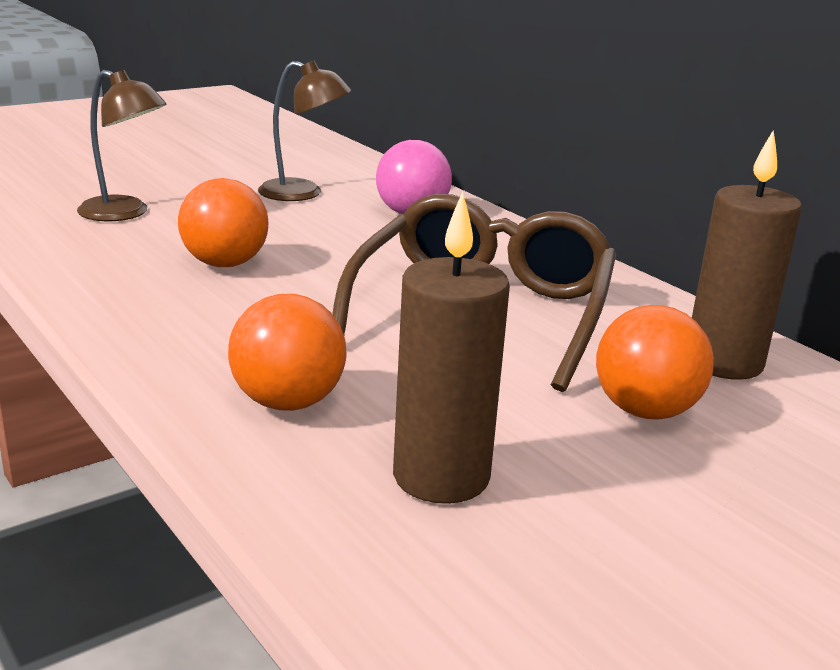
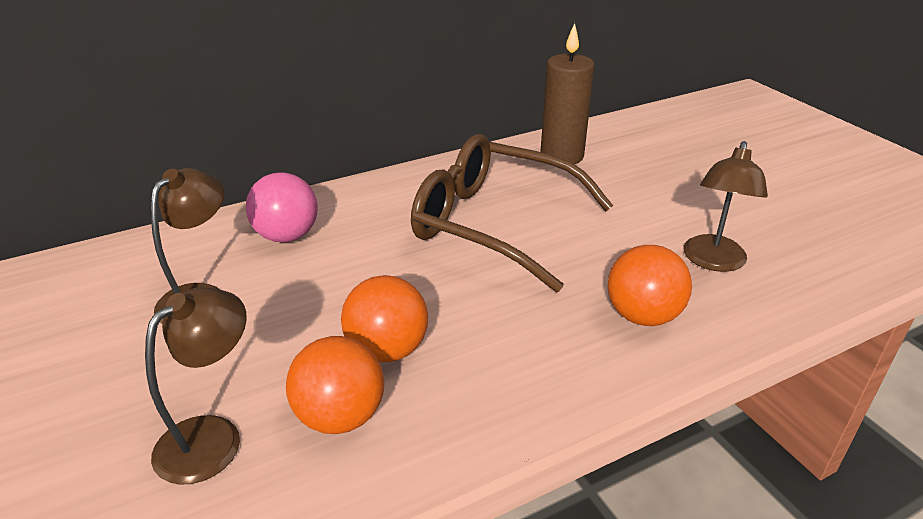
camera: 80 degrees left, 10 degrees up
brown candle [393,192,510,504] -> brown lamp [684,141,768,272]
orange ball [596,305,714,420] -> orange ball moved to [286,336,384,434]

